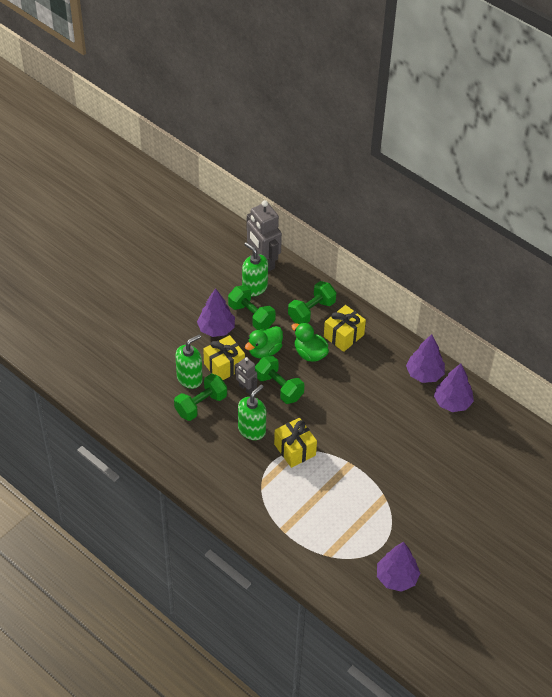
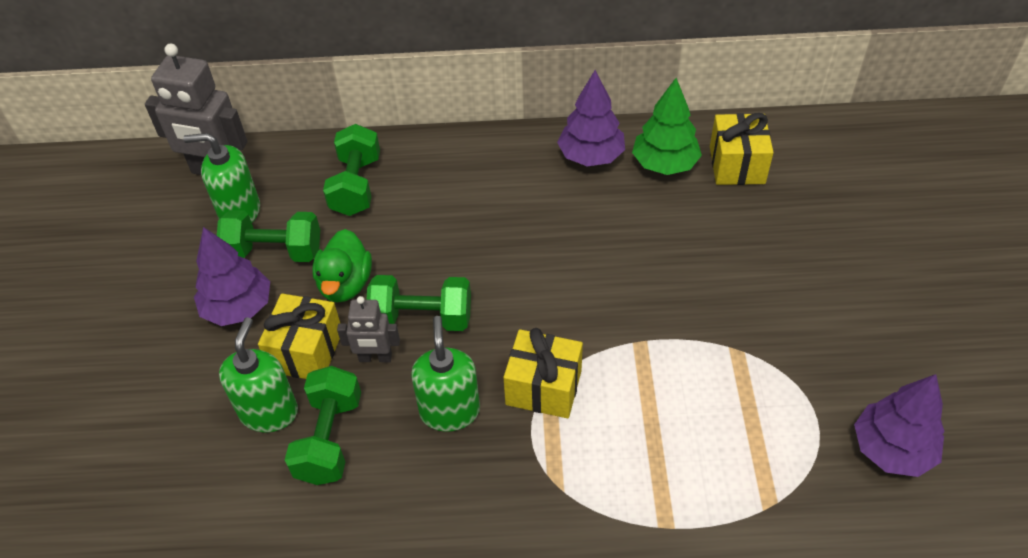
camera: 40 degrees left, 0 degrees up
green duck [292,323,329,362] -> none
yellow gift [324,305,366,352] -> yellow gift moved to [710,113,774,185]
purple tree [434,363,474,412] -> green tree [632,78,702,175]

